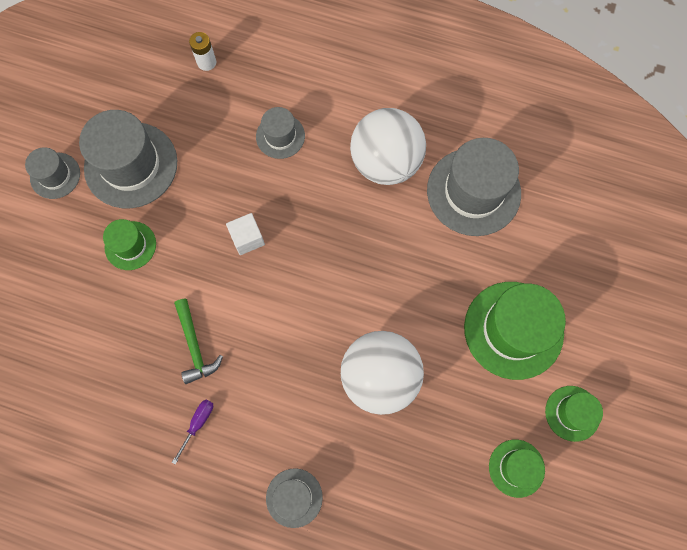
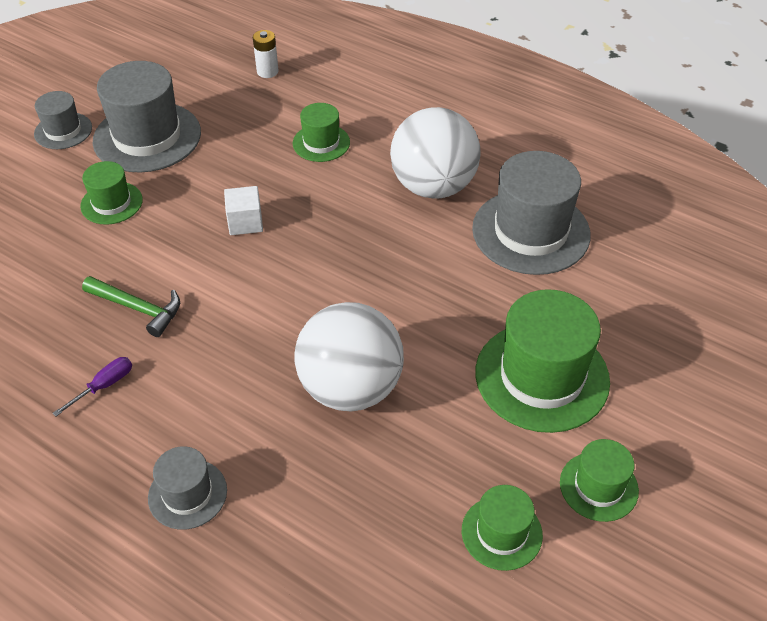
camera: 15 degrees right, 25 degrees down
green hammer [174,299,223,384] -> green hammer turned 60 degrees counterclockwise [82,276,180,337]
grey hat [256,107,305,159] -> green hat [293,103,350,162]

